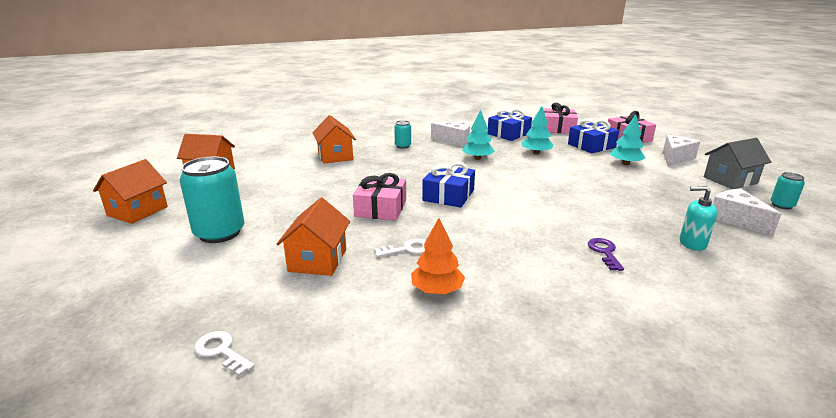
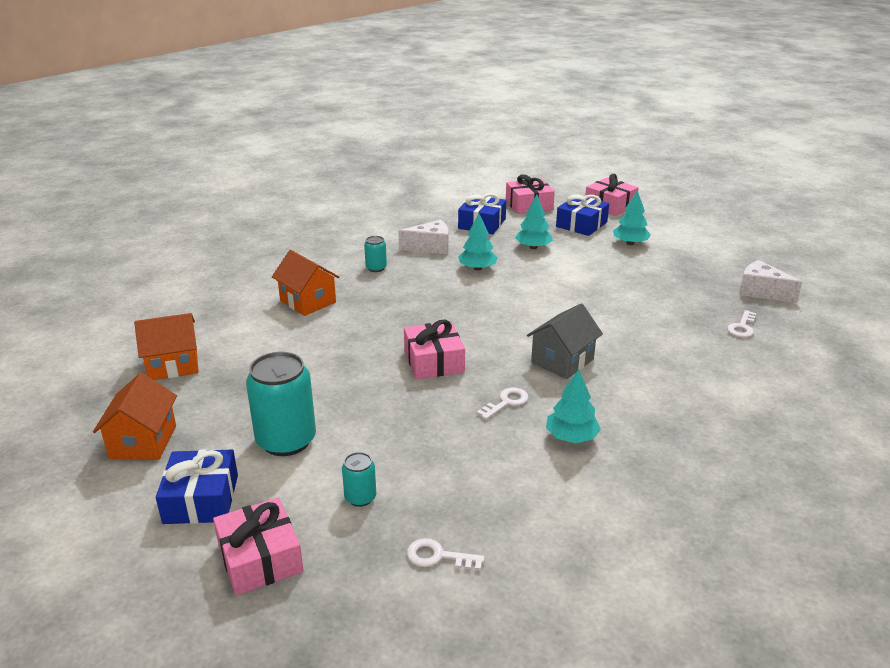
camera: 25 degrees left, 5 degrees up
orange house [277,198,350,276] -> none
orange tree [411,218,465,294] -> turquoise tree [546,369,601,443]
blue gift [422,162,475,208] -> blue gift moved to [156,449,238,524]
purple key [588,238,624,271] -> none
white cheese [663,135,700,166] -> none
turquoise soap dispenser [680,186,717,251] -> white key [727,310,756,338]
grey house [704,138,771,189] -> grey house moved to [527,303,603,379]
turquoise can [770,172,805,209] -> turquoise can moved to [342,452,376,507]
none -> pink gift [213,498,304,596]

